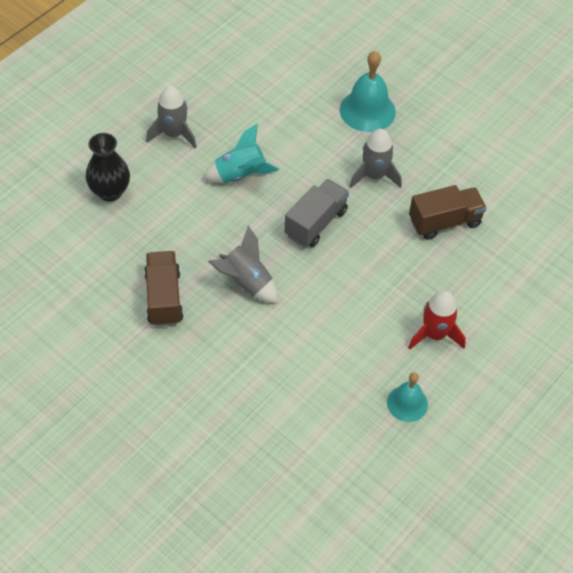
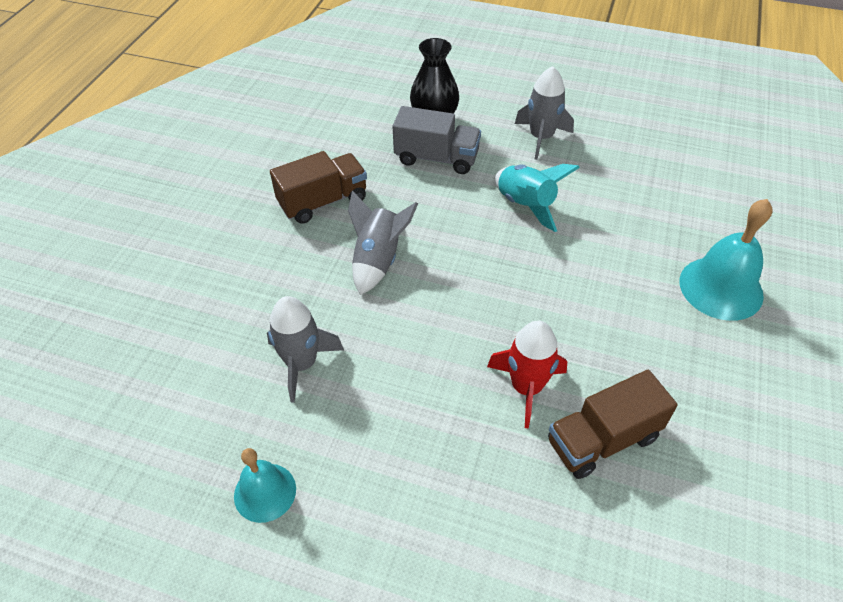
camera: 70 degrees right, 5 degrees down
grey truck [284,179,349,247] -> grey truck moved to [393,106,481,174]
grey rocket [350,129,402,188] -> grey rocket moved to [267,296,344,403]
red rocket [408,291,466,350] -> red rocket moved to [487,321,567,428]
brown truck [409,185,487,240] -> brown truck turned 105 degrees clockwise [548,370,678,479]

